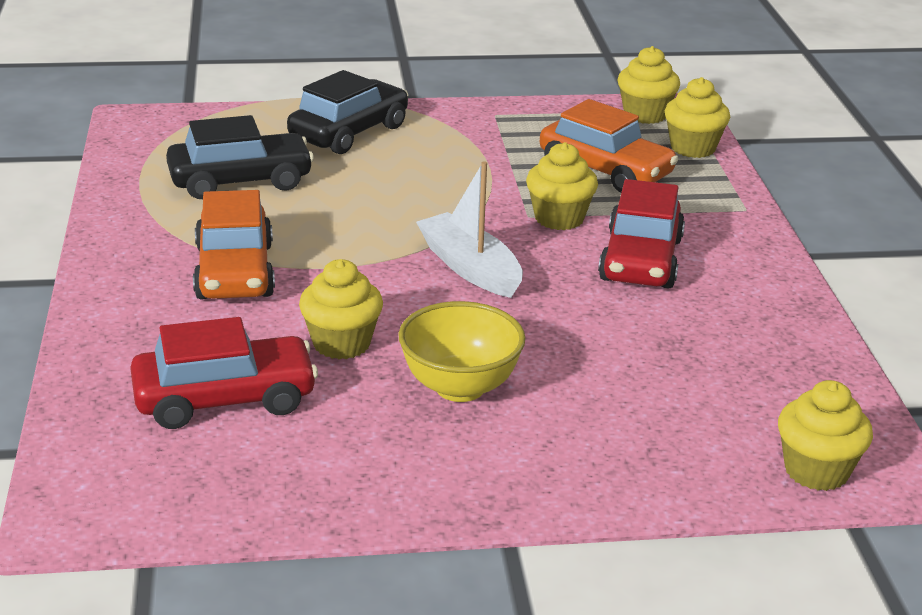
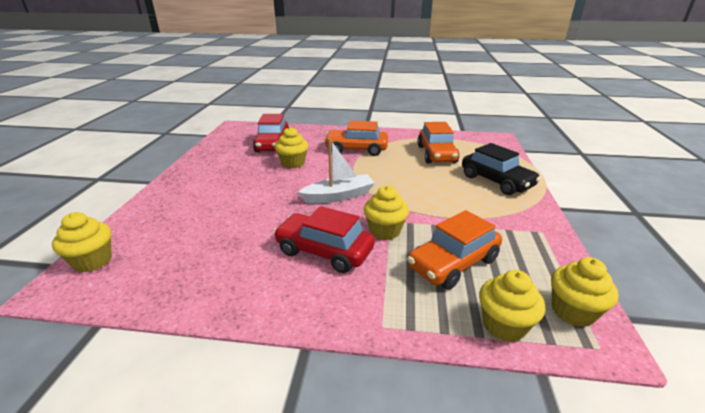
camera: 105 degrees right, 0 degrees up
black car [166,115,314,199] -> orange car [417,122,459,163]
yellow bowl [398,301,526,402] -> none

